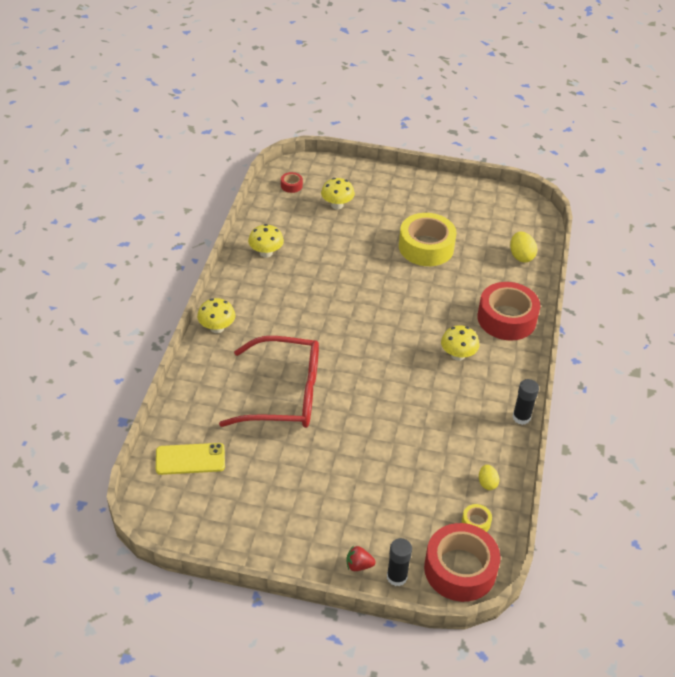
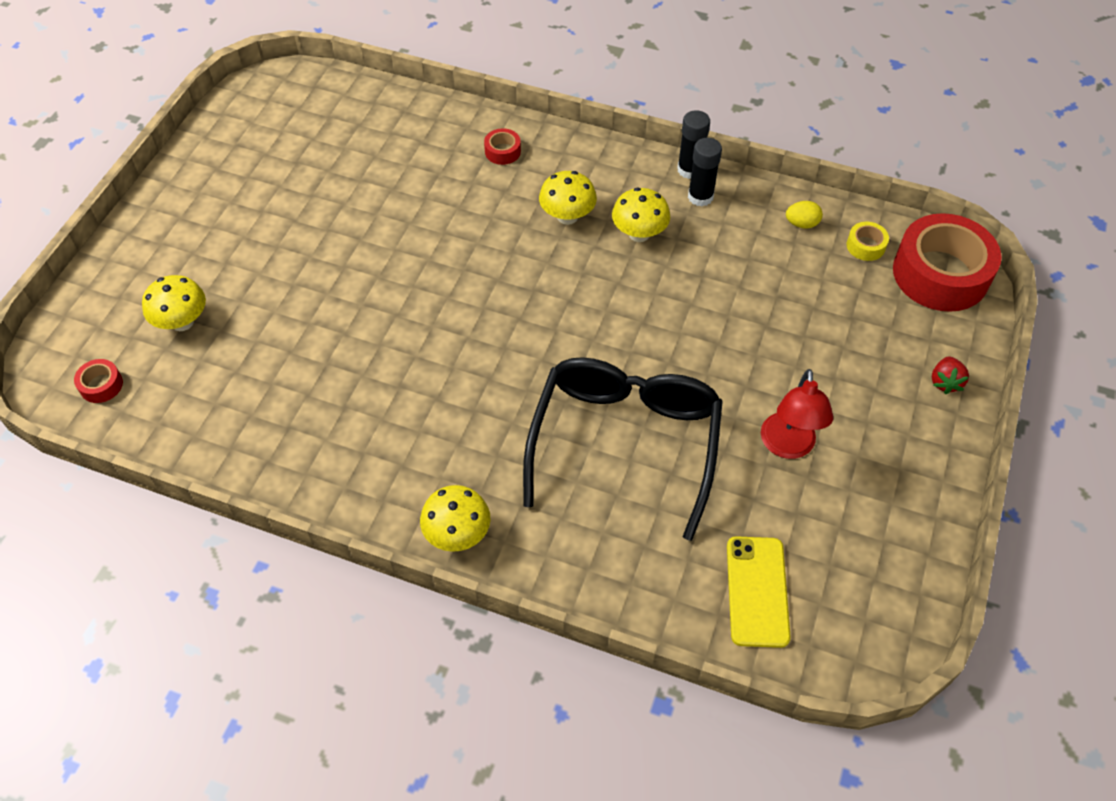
camera: 80 degrees left, 10 degrees up
red glasses [219,336,319,428] -> black glasses [523,357,723,541]
yellow mushroom [248,224,284,258] -> yellow mushroom moved to [612,188,670,242]
black glue stick [387,538,412,586] -> black glue stick moved to [688,138,722,206]
yellow tape [399,213,457,266] -> none
red tape [477,282,540,341] -> red tape [484,128,521,165], size x0.41
yellow egg [510,232,537,262] -> none
none -> red lamp [761,369,833,459]

